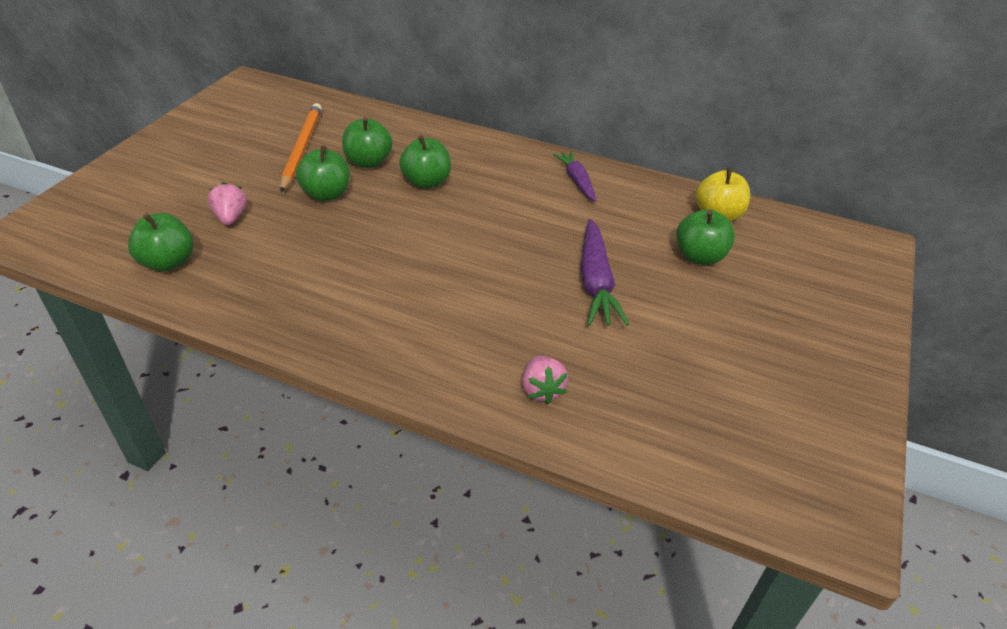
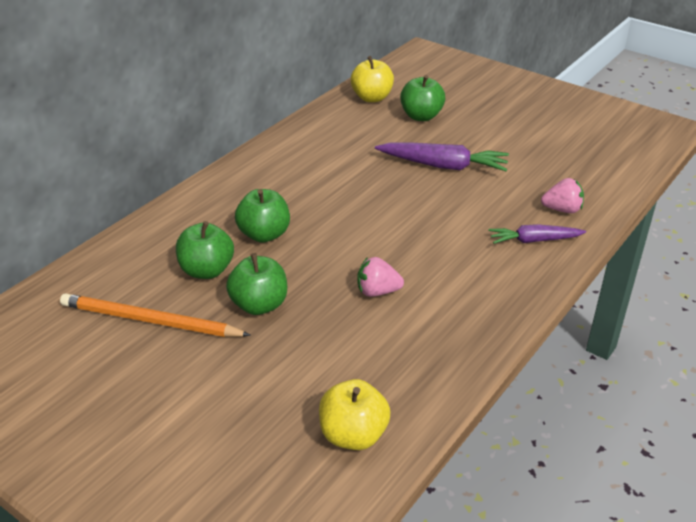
camera: 75 degrees left, 5 degrees down
green apple [128,213,193,272] -> yellow apple [319,379,391,450]
pink strawberry [208,182,247,225] -> pink strawberry moved to [357,257,404,297]
purple carrot [553,151,596,202] -> purple carrot moved to [488,224,586,244]

